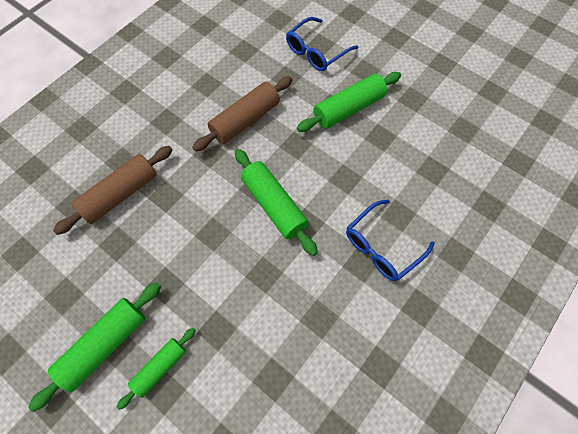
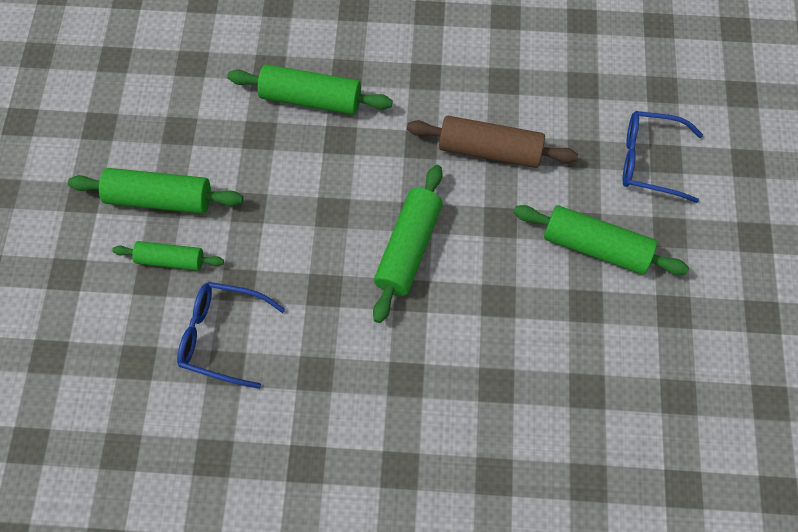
camera: 55 degrees right, 0 degrees up
brown rolling pin [53,146,172,235] -> green rolling pin [227,64,393,115]
blue glasses [346,200,435,281] -> blue glasses moved to [177,282,285,389]

